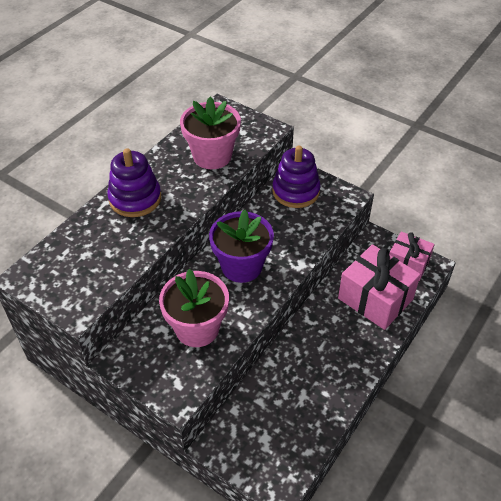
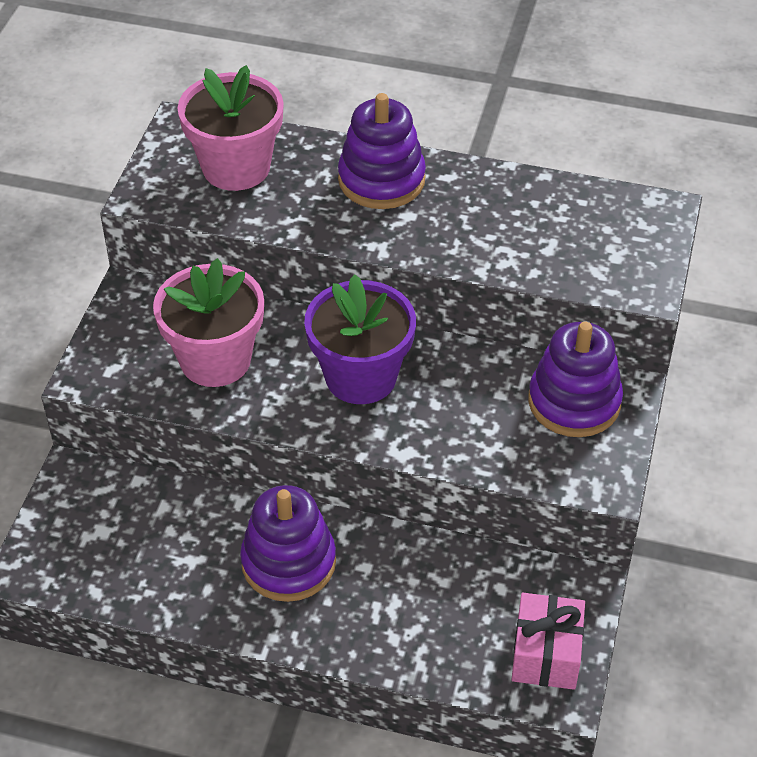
camera: 70 degrees right, 0 degrees up
pink flower pot [180,97,241,169] -> pink flower pot moved to [178,65,284,191]
pink gift [338,244,421,330] -> none
none -> purple stacking toy [240,485,336,602]

